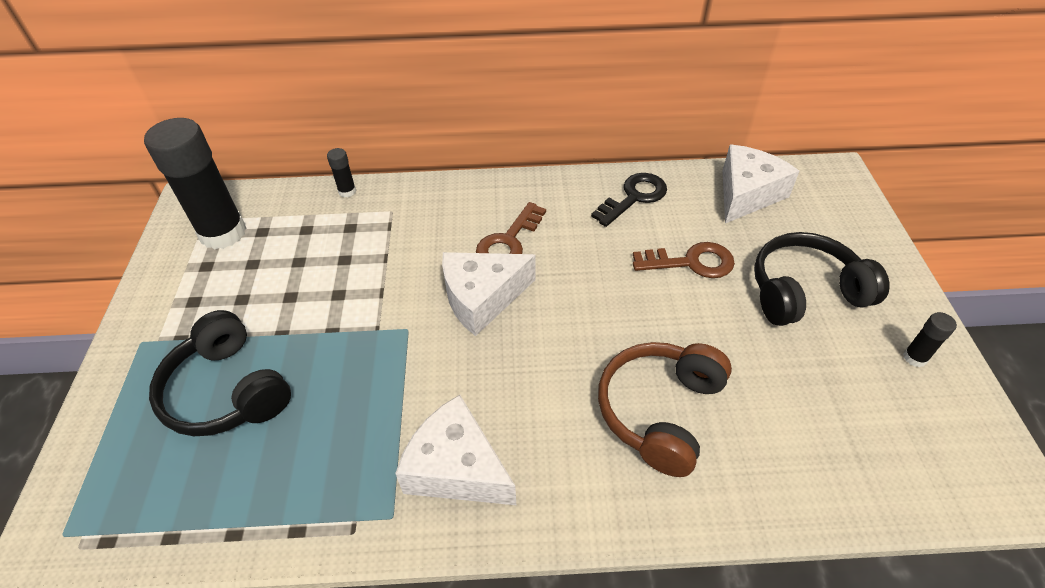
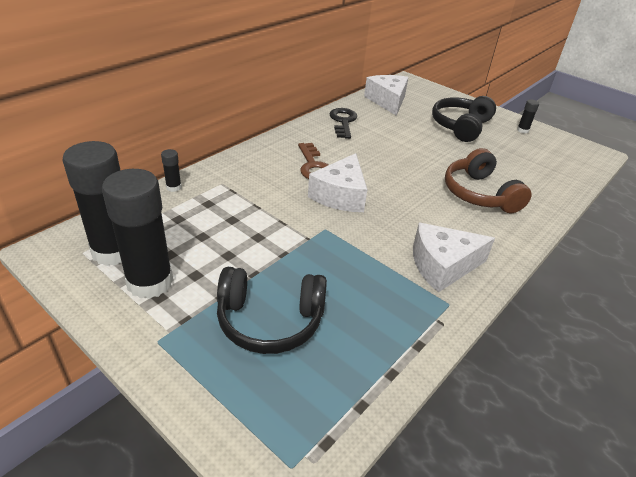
camera: 50 degrees left, 10 degrees down
brown key [633,242,735,278] -> none
none -> black glue stick [102,169,173,299]

